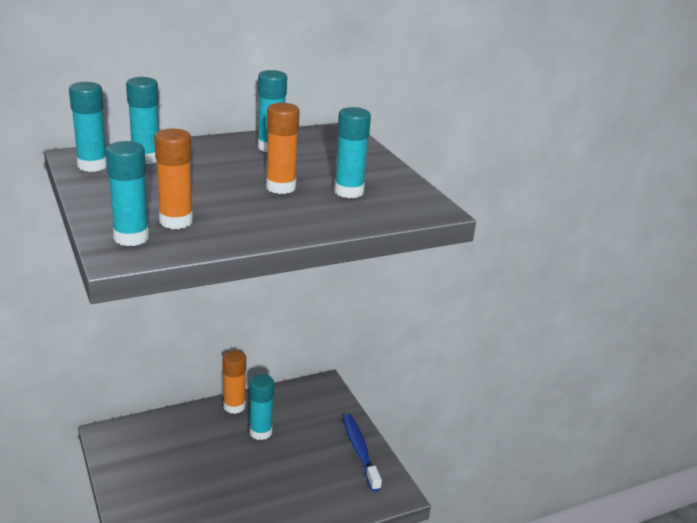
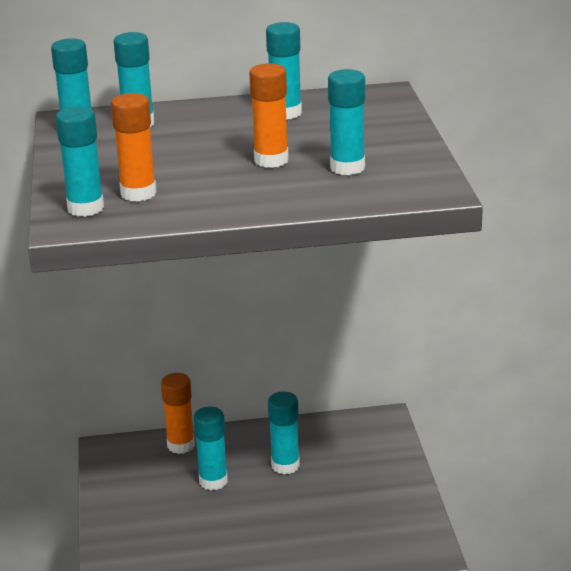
camera: 20 degrees right, 0 degrees up
orange glue stick [222,350,246,414] -> orange glue stick moved to [161,373,195,454]
blue toothbrush [343,414,382,492] -> none
none -> turquoise glue stick [193,407,228,490]

